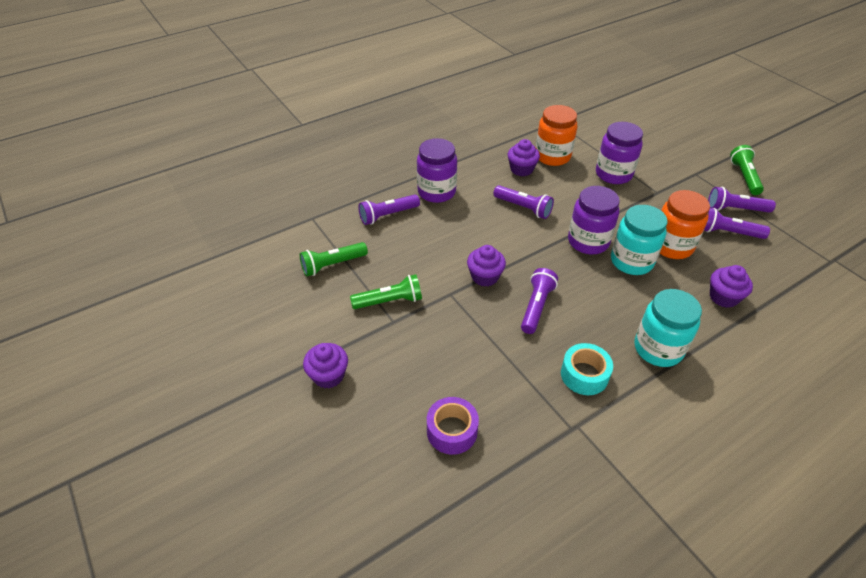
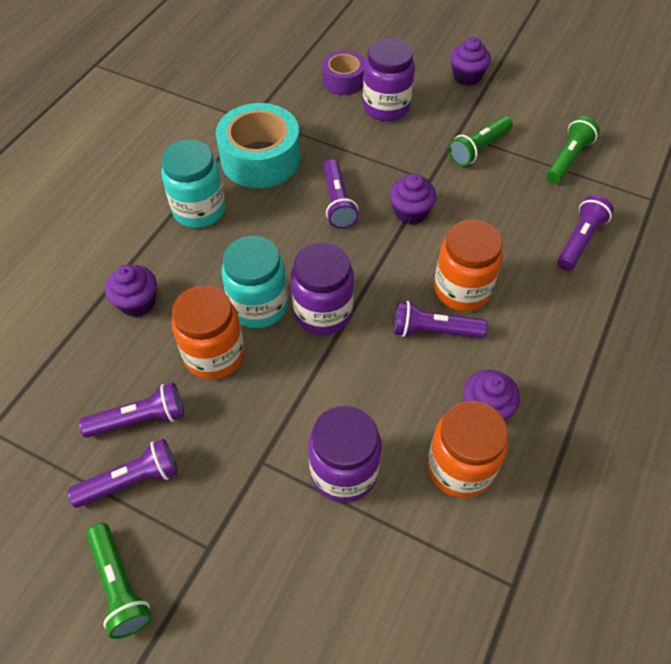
camera: 150 degrees right, 10 degrees up
purple jar [417,138,457,203] -> purple jar moved to [363,38,415,121]
turquoise tape [561,343,613,395] -> turquoise tape [216,103,300,188], size x1.70
none -> orange jar [434,219,503,311]

